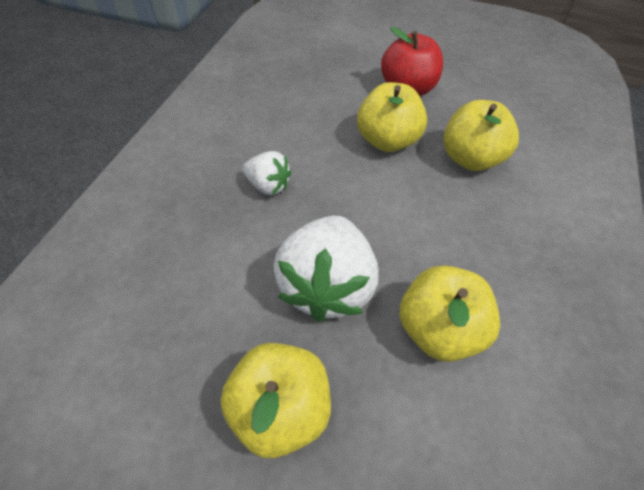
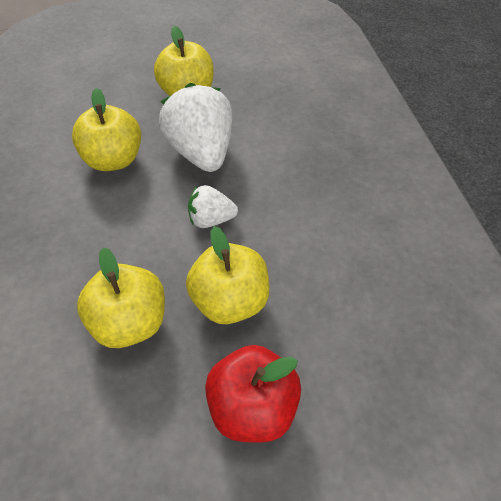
camera: 150 degrees right, 0 degrees up
white strawberry [242,151,291,195] -> white strawberry moved to [188,185,238,228]

